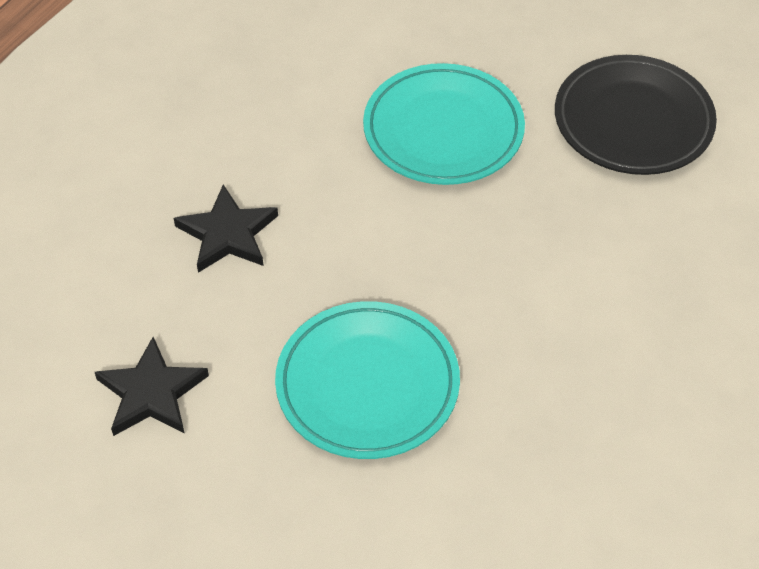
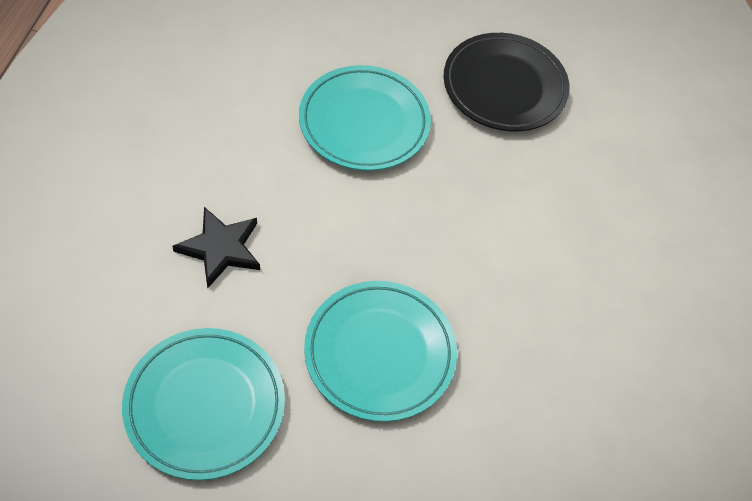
camera: 25 degrees left, 5 degrees up
black star [95,337,209,436] -> turquoise plate [122,328,285,480]

